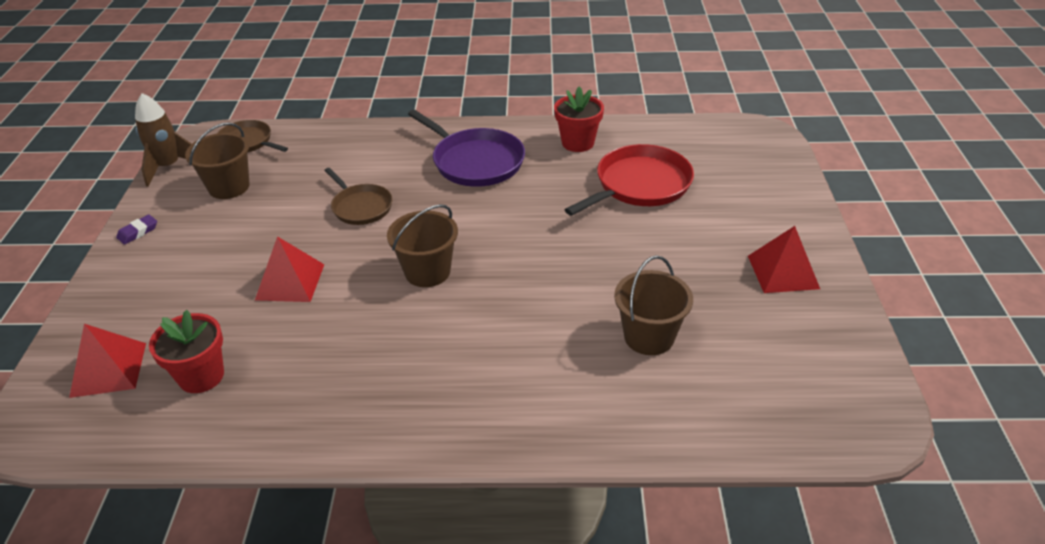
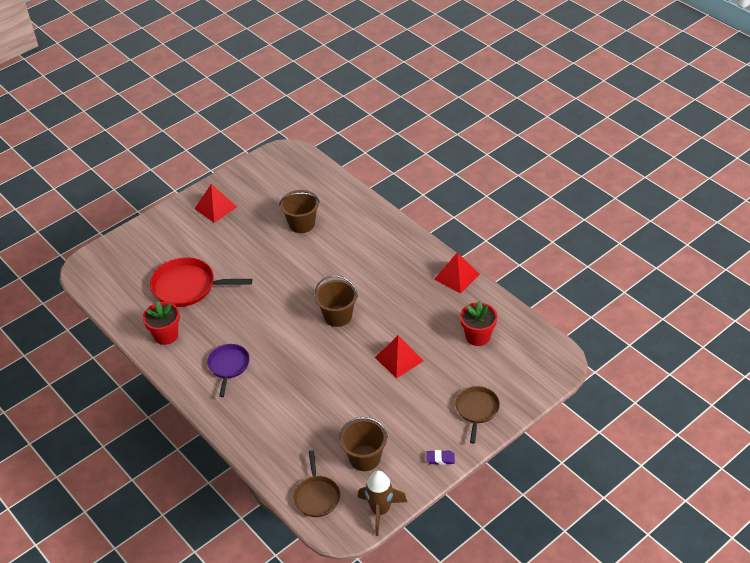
camera: 130 degrees left, 5 degrees up
red pyramid [69,324,146,398] -> red pyramid moved to [434,252,480,294]
brown pan [324,168,393,225] -> brown pan moved to [455,386,500,444]
purple pan [408,110,525,187] -> purple pan [207,344,250,397], size x0.62

